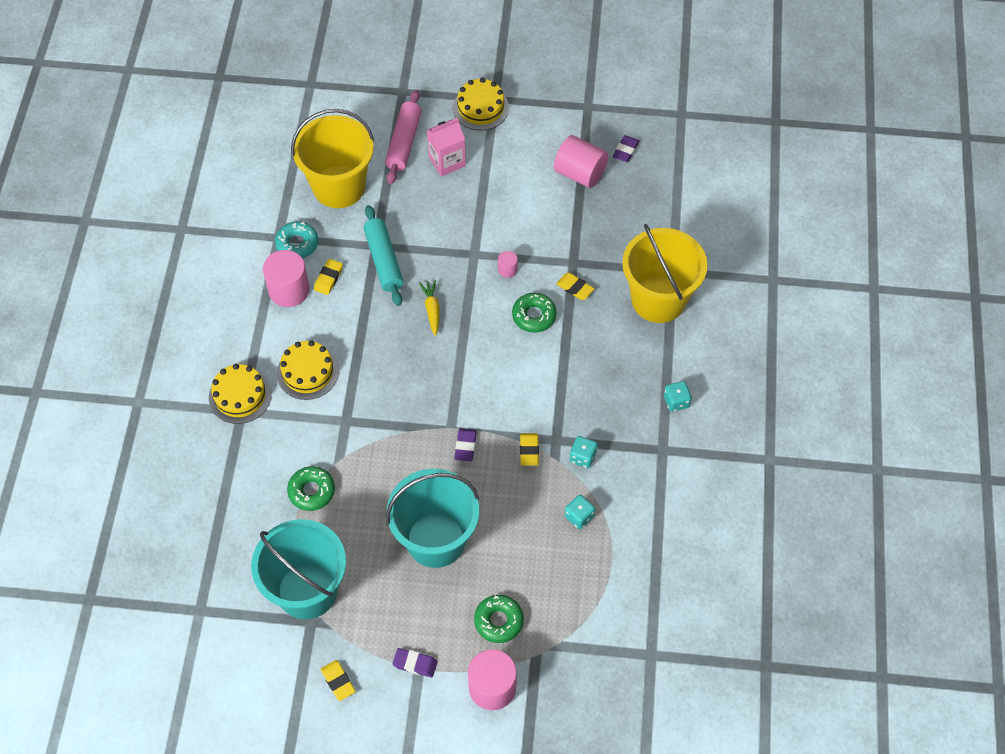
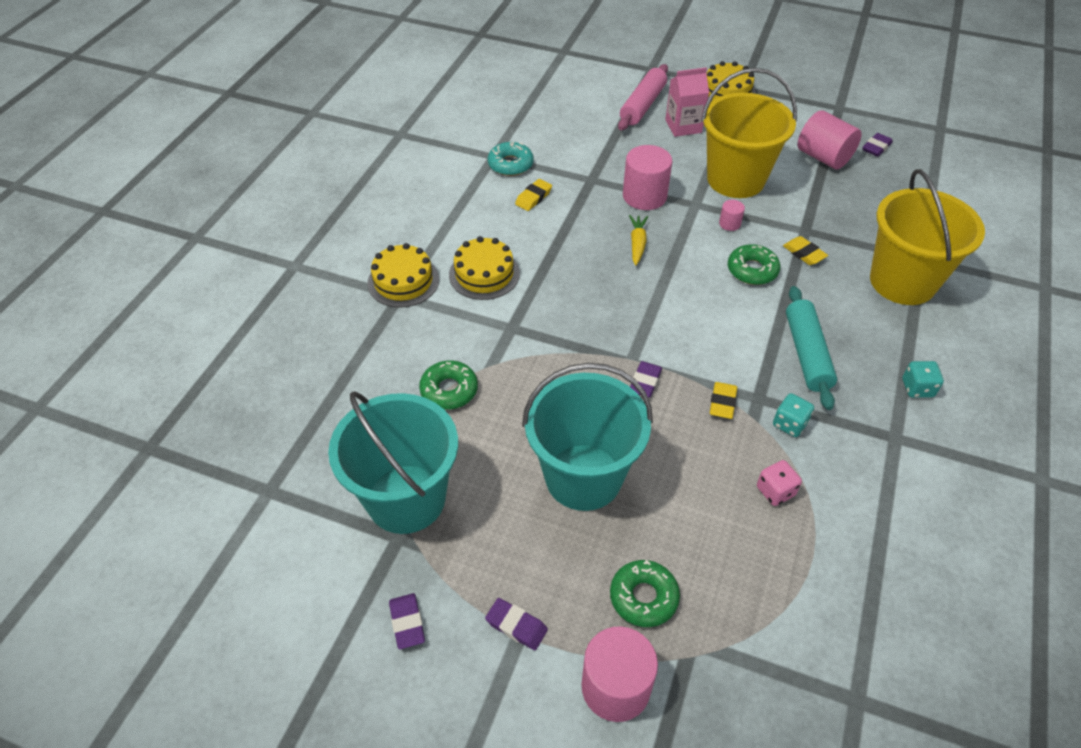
camera: 15 degrees right, 10 degrees down
pink cylinder [263,250,310,307] -> pink cylinder moved to [623,145,672,210]
yellow bucket [291,109,374,208] -> yellow bucket moved to [701,68,797,198]
yellow eraser [321,660,356,701] -> purple eraser [389,593,425,649]
turquoise rolling pin [363,205,404,306] -> turquoise rolling pin moved to [786,286,837,410]
turquoise dice [565,495,595,529] -> pink dice [757,460,802,506]

